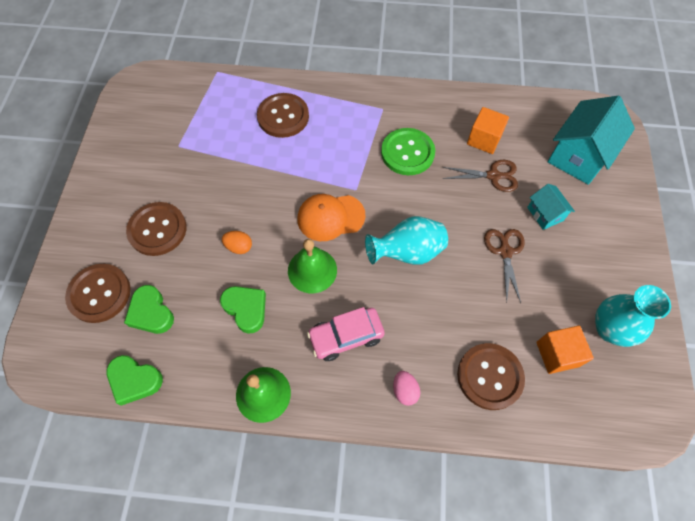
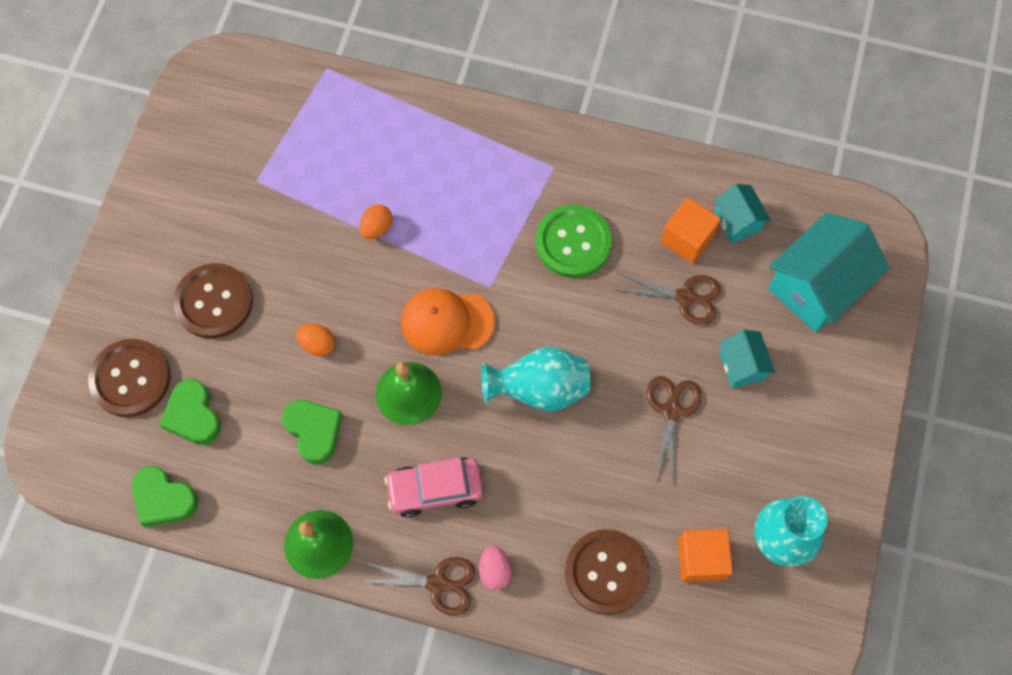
camera: 10 degrees right, 5 degrees up
brown button [257,93,309,138] -> none
none -> orange egg [359,205,393,239]
none -> brown scissors [360,557,475,616]
none -> turquoise house [714,184,771,243]

